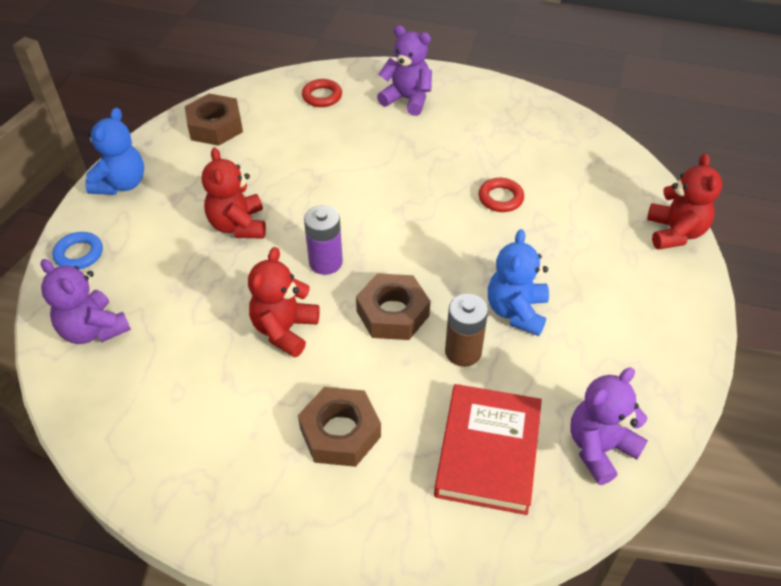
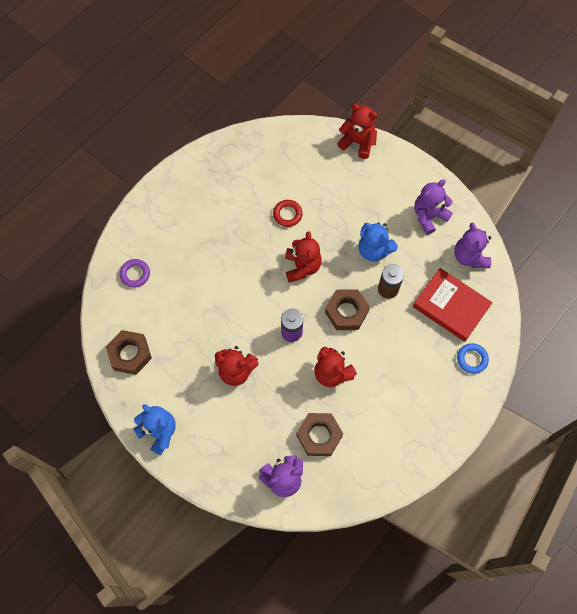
camera: 65 degrees left, 20 degrees up
blue ring [52,232,103,269] -> blue ring moved to [457,343,489,374]
brown nut [298,387,381,467] -> brown nut moved to [296,413,343,456]
red ring [302,79,342,107] -> purple ring [120,259,150,288]
purple teddy bear [377,25,432,116] -> purple teddy bear moved to [414,179,453,235]
none -> red teddy bear [285,231,322,282]

